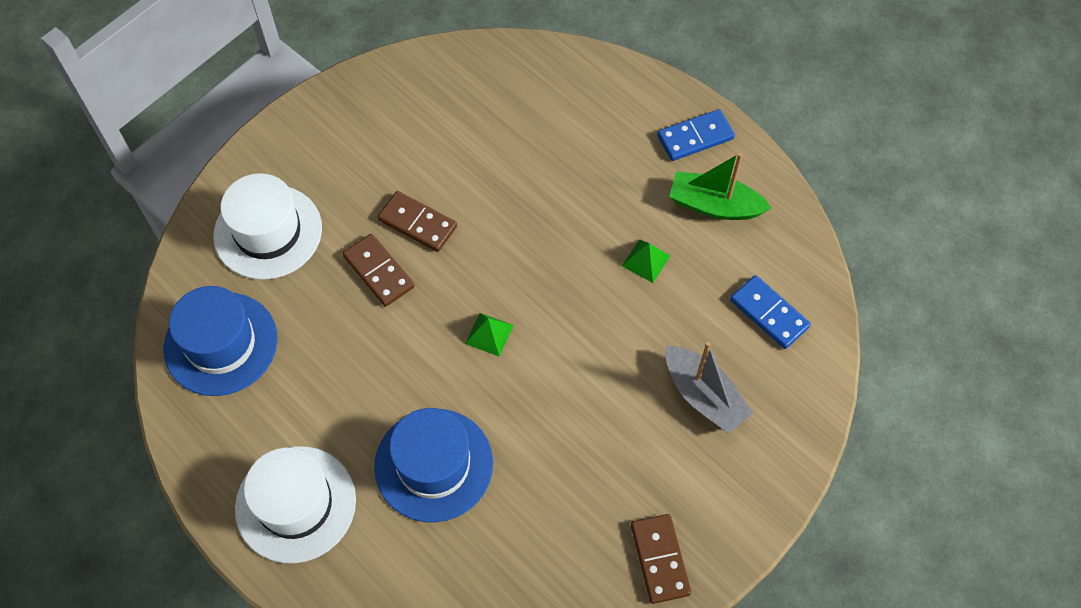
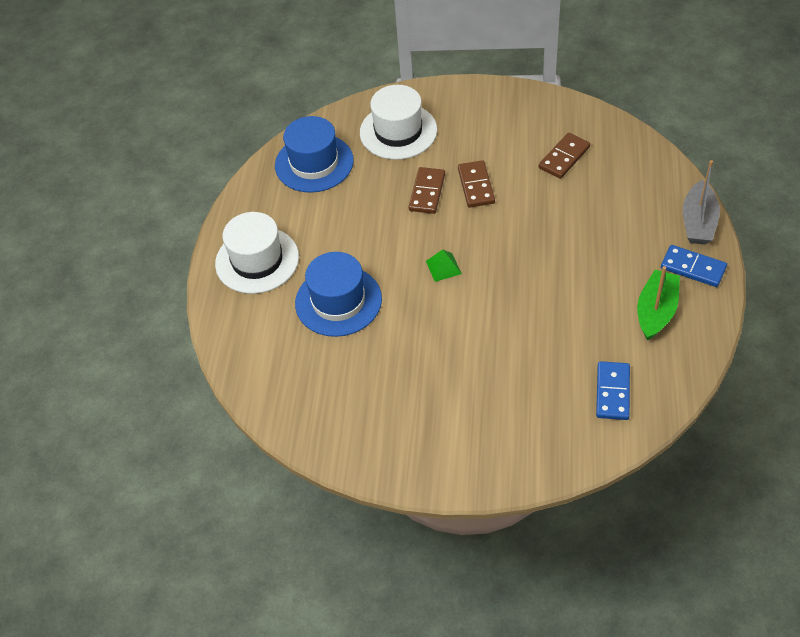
camera: 55 degrees right, 10 degrees down
green pyramid [622,239,670,283] -> none
brown domino [631,514,691,604] -> brown domino moved to [539,133,590,179]
grey boat [666,342,753,434] -> grey boat moved to [683,160,720,245]
green boat [669,153,771,220] -> green boat turned 45 degrees clockwise [637,266,680,341]

